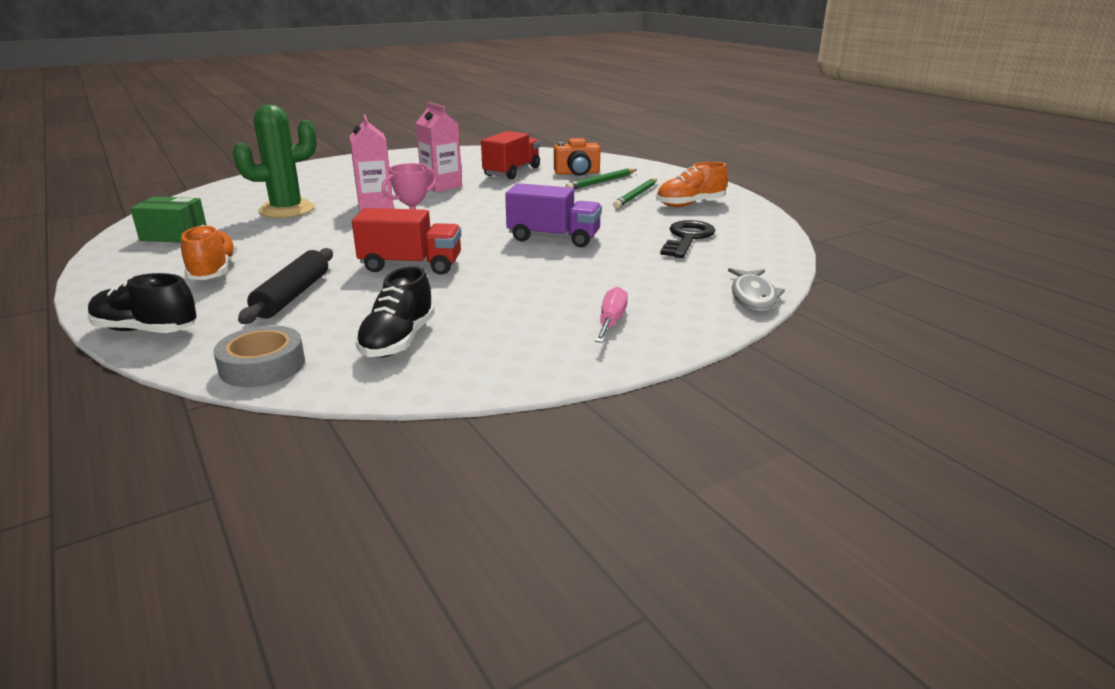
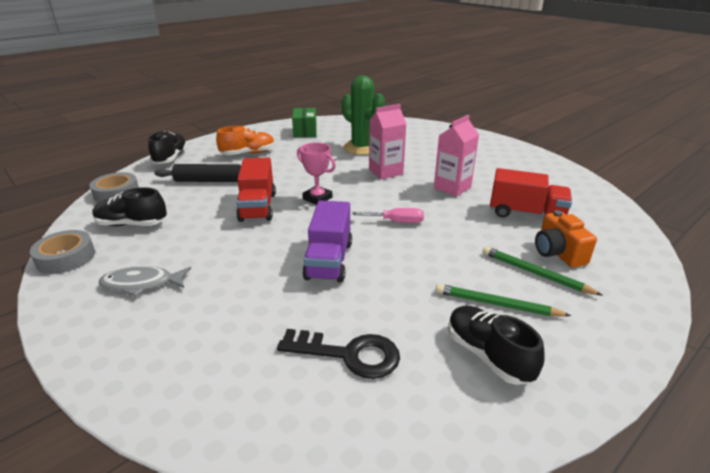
camera: 80 degrees right, 5 degrees up
pink screwdriver [595,287,628,343] -> pink screwdriver moved to [352,208,424,223]
orange shoe [656,162,728,207] -> black shoe [448,306,545,385]
grey fish [728,268,785,311] -> grey fish moved to [99,266,191,297]
none -> grey tape [30,230,95,274]

